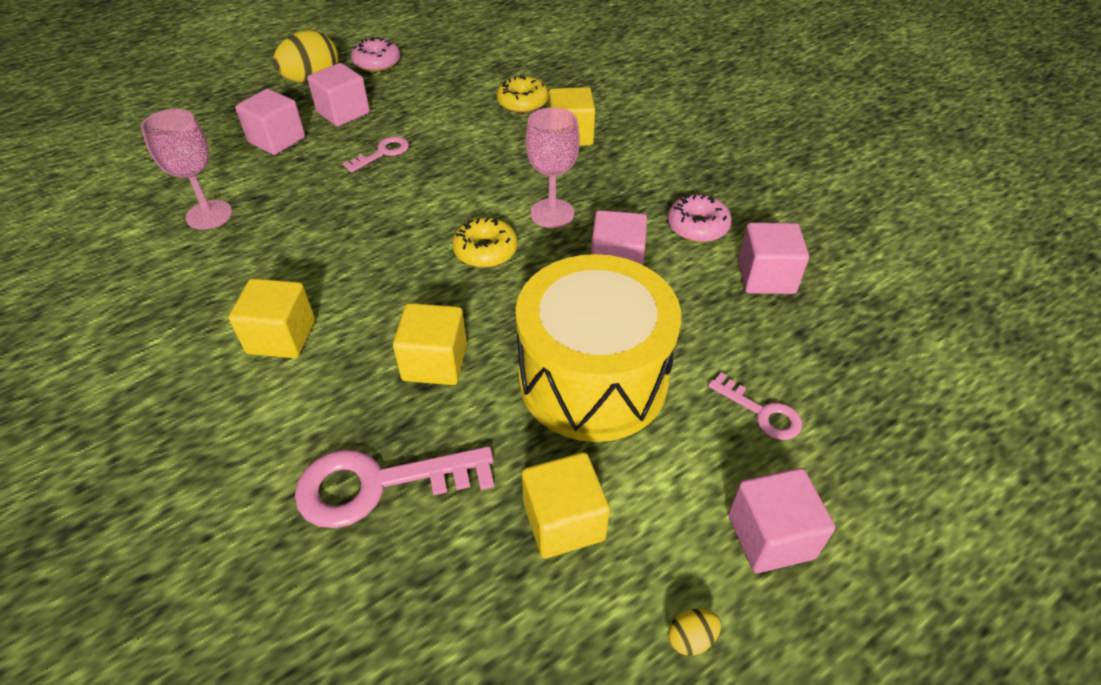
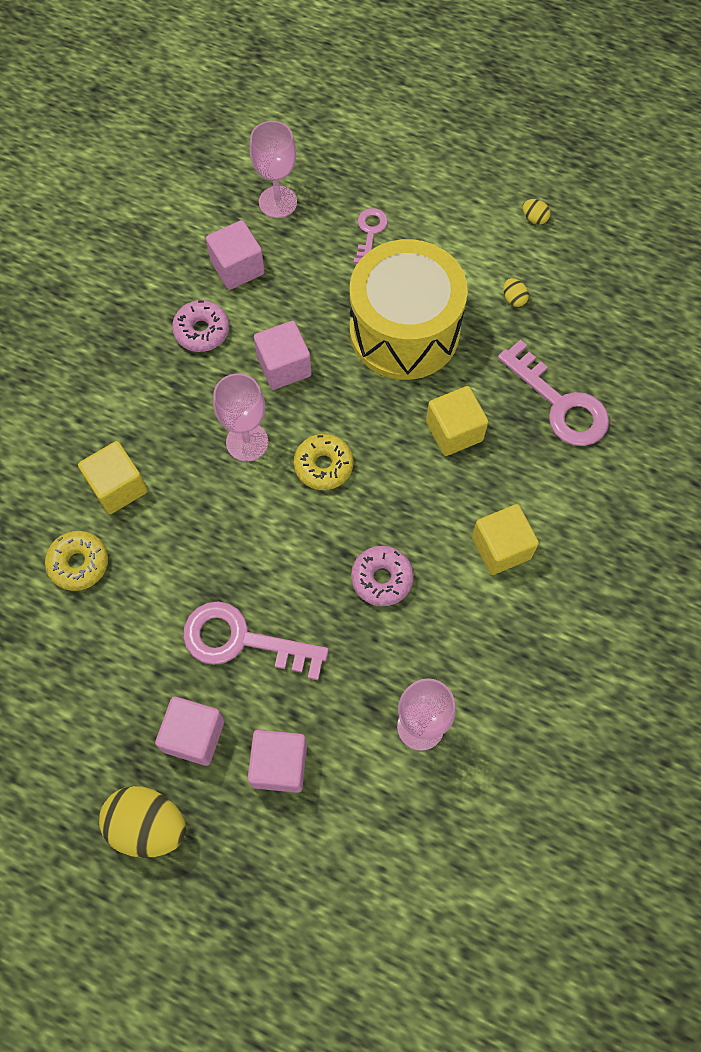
camera: 120 degrees left, 20 degrees up
pink key [342,136,409,173] -> pink key [183,601,329,680], size x1.82
pink donut [351,37,401,72] -> pink donut moved to [351,546,414,606]
yellow cube [522,452,610,558] -> yellow egg [503,278,529,307]
pink cube [728,468,835,573] -> none
none -> pink goblet [250,121,297,218]

